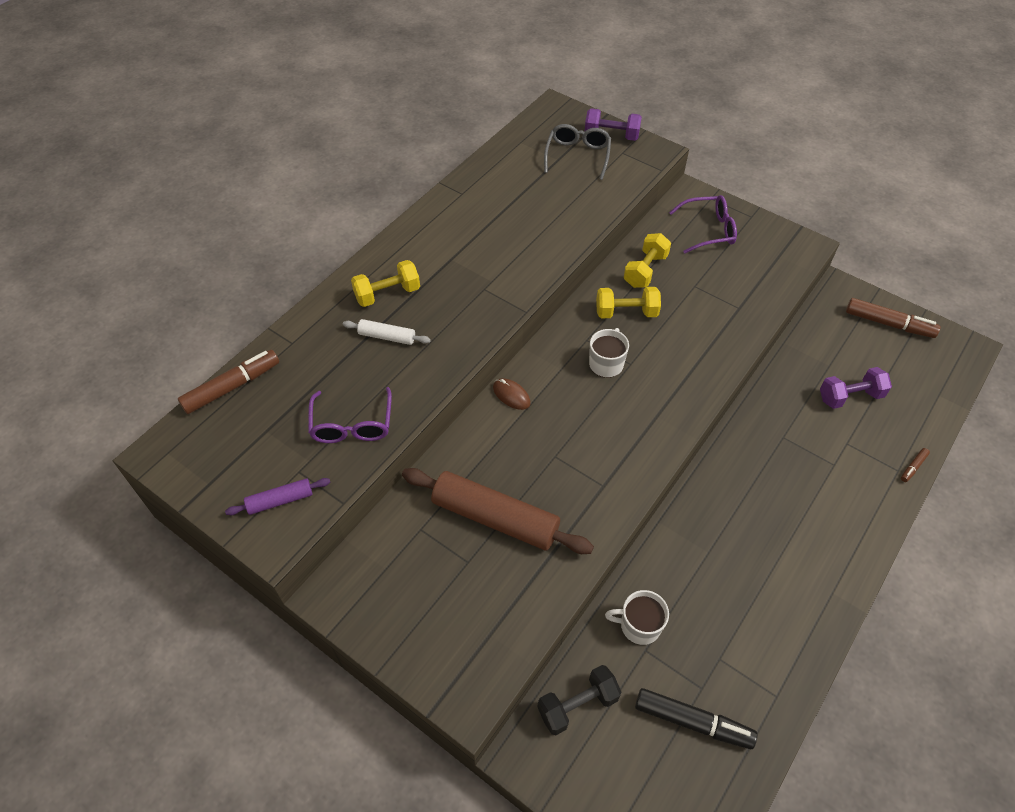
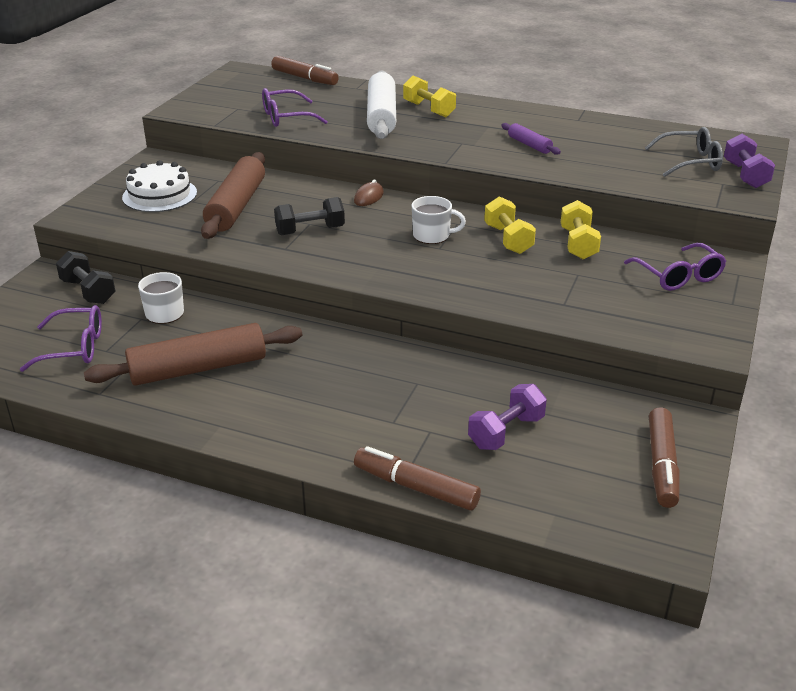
camera: 75 degrees right, 20 degrees down
purple rolling pin [225,478,330,515] -> purple rolling pin moved to [501,123,561,155]
white rolling pin [343,319,431,345] -> white rolling pin [367,70,396,139], size x2.05
yellow dumbbell [624,233,671,288] -> yellow dumbbell turned 75 degrees clockwise [561,200,601,259]
black marker [635,688,758,749] -> purple glasses [20,305,102,372]
purple dumbbell [820,367,892,409] -> purple dumbbell turned 75 degrees clockwise [468,384,547,450]
brown marker [901,448,930,482] -> brown marker [354,446,481,511], size x2.15
none -> brown rolling pin [84,323,302,386]
none -> white cake [122,160,197,212]
none -> black dumbbell [274,197,345,235]

